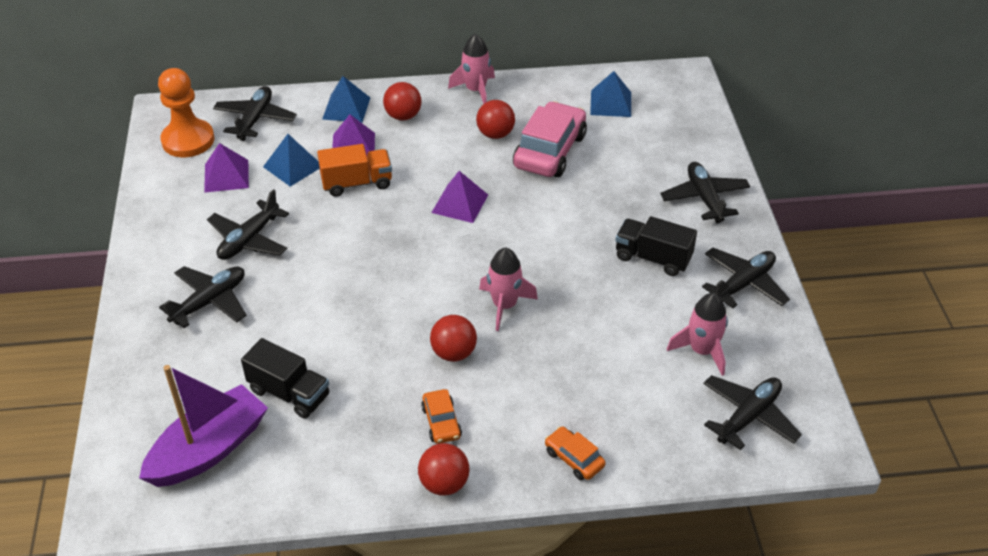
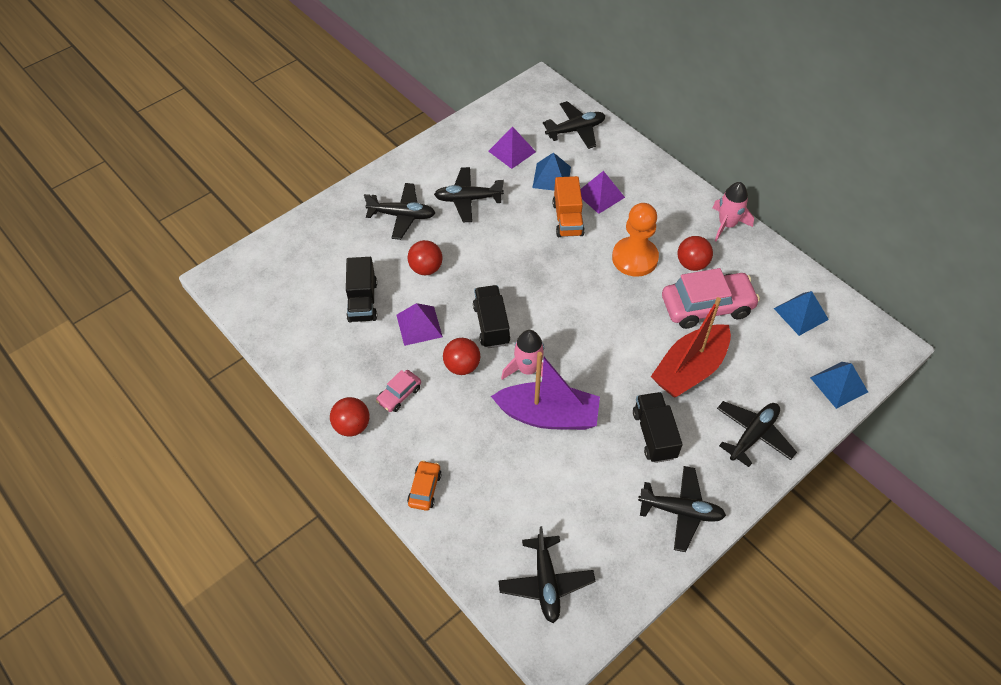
camera: 55 degrees right, 10 degrees up
purple boat [139,365,268,487] -> purple boat moved to [491,352,600,430]
orange pawn [158,68,214,157] -> orange pawn moved to [612,203,659,277]
orange truck [317,144,392,197] -> orange truck turned 45 degrees clockwise [552,176,585,237]
blue pyramid [322,76,370,123] -> blue pyramid moved to [810,362,868,409]
red ball [383,82,422,121] -> red ball moved to [408,240,443,275]
orange car [421,389,462,444] -> pink car [376,370,421,412]
purple pyramid [431,171,488,223] -> purple pyramid moved to [396,303,443,346]
pink rocket [667,293,728,376] -> none
black plane [703,375,802,450] -> black plane turned 75 degrees clockwise [498,526,595,623]
none -> black truck [473,285,510,348]
none -> red boat [651,297,731,398]

